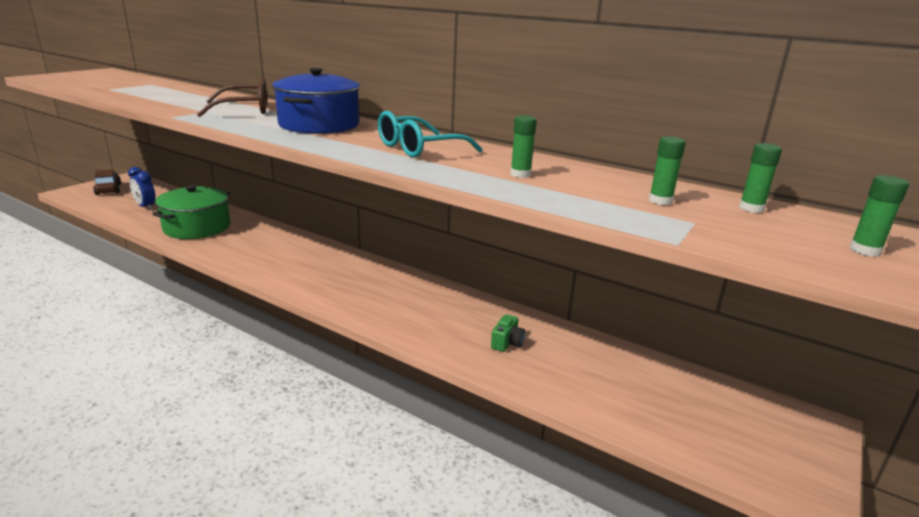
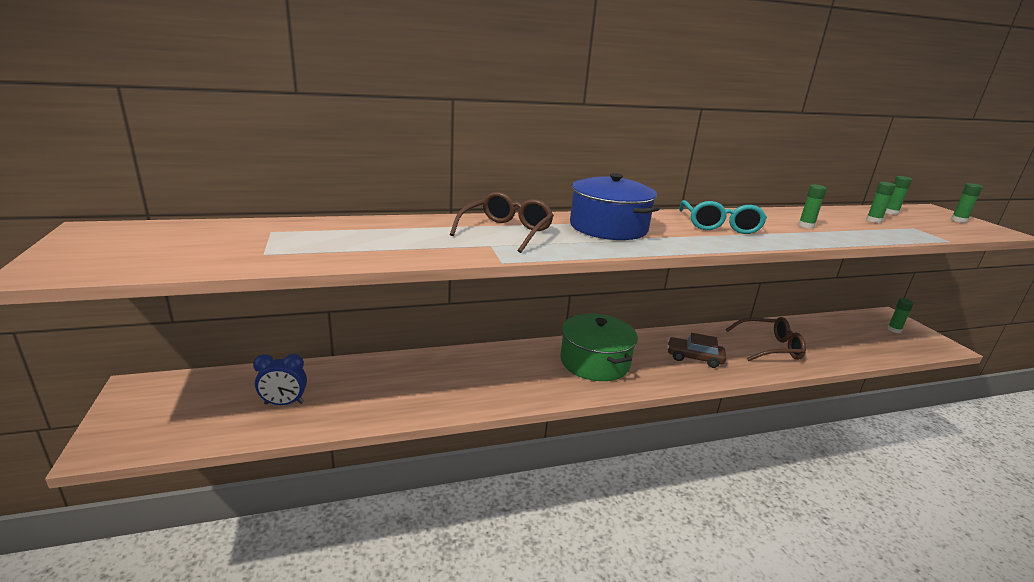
camera: 50 degrees left, 0 degrees up
brown car [93,169,121,195] -> brown car moved to [667,333,726,368]
green pot [153,185,230,239] -> green pot moved to [560,314,638,381]
green camera [491,314,526,352] -> brown glasses [726,317,806,361]
none -> green glue stick [887,298,914,333]

